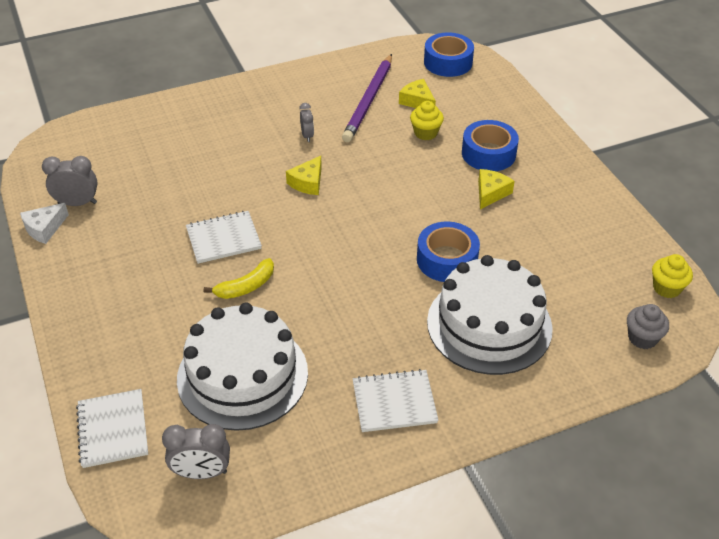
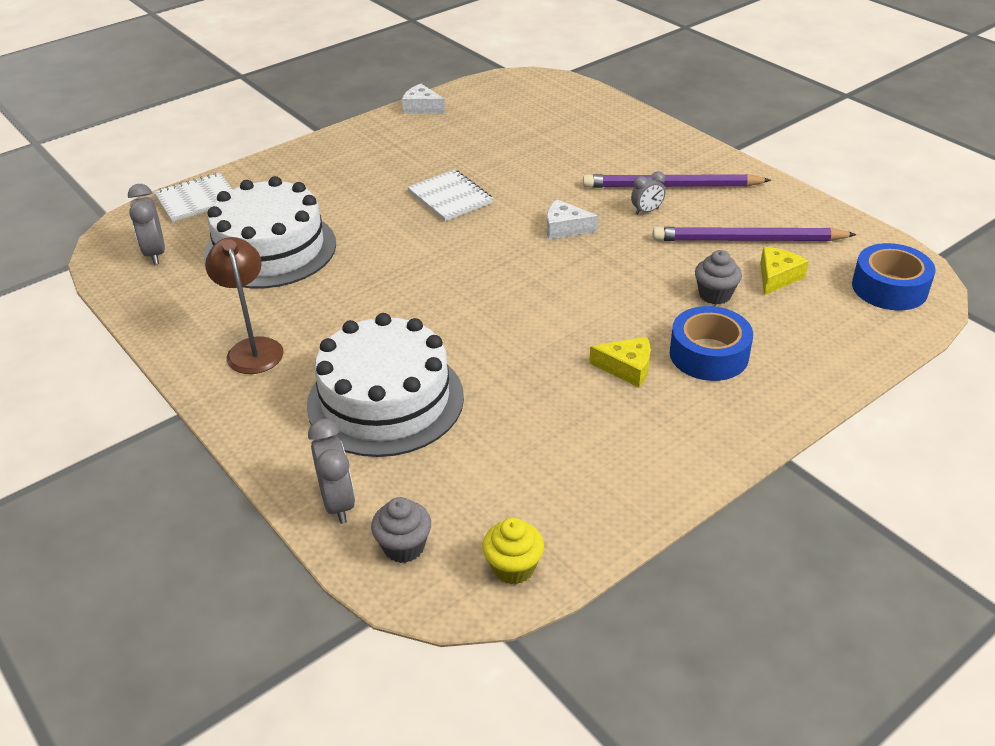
camera: 75 degrees right, 5 degrees down
grey clock [42,156,97,206] -> grey clock moved to [308,419,355,524]
yellow banana [204,258,274,299] -> none
yellow cheese [286,156,322,195] -> white cheese [547,199,598,239]
white notebook [353,369,438,432] -> brown lamp [205,237,283,374]
yellow cupcake [410,101,444,140] -> grey cupcake [695,250,742,305]
blue tape [417,222,480,282] -> none
none -> purple pencil [583,174,771,188]

